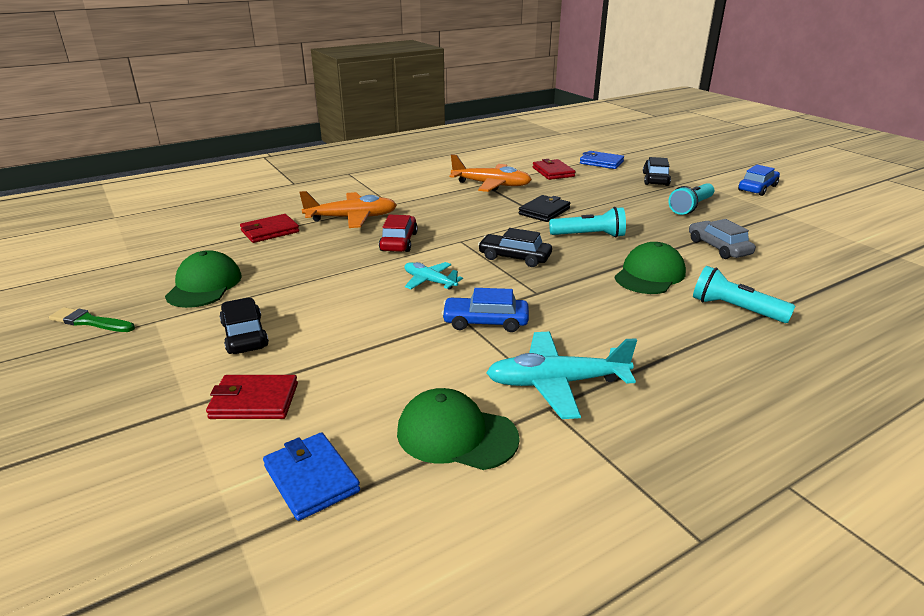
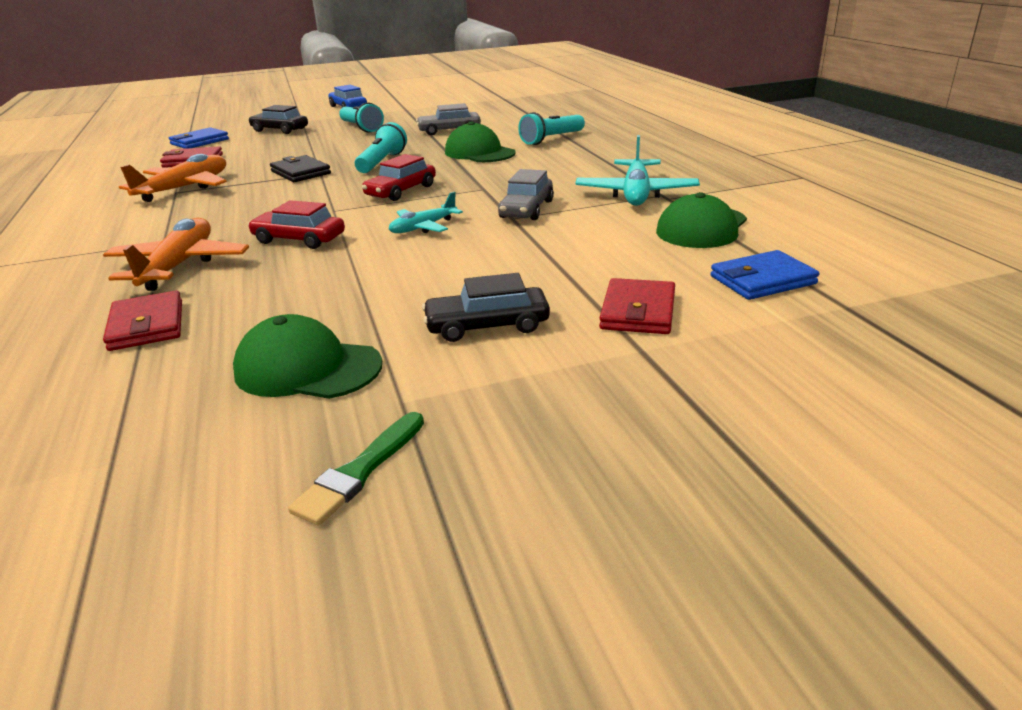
camera: 75 degrees left, 0 degrees up
blue car [442,288,529,332] -> grey car [498,169,554,220]
black car [478,228,552,267] -> red car [362,154,436,201]

